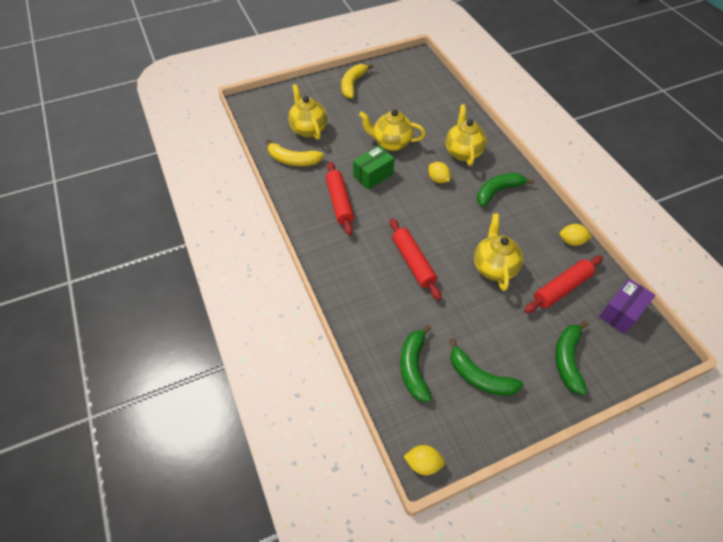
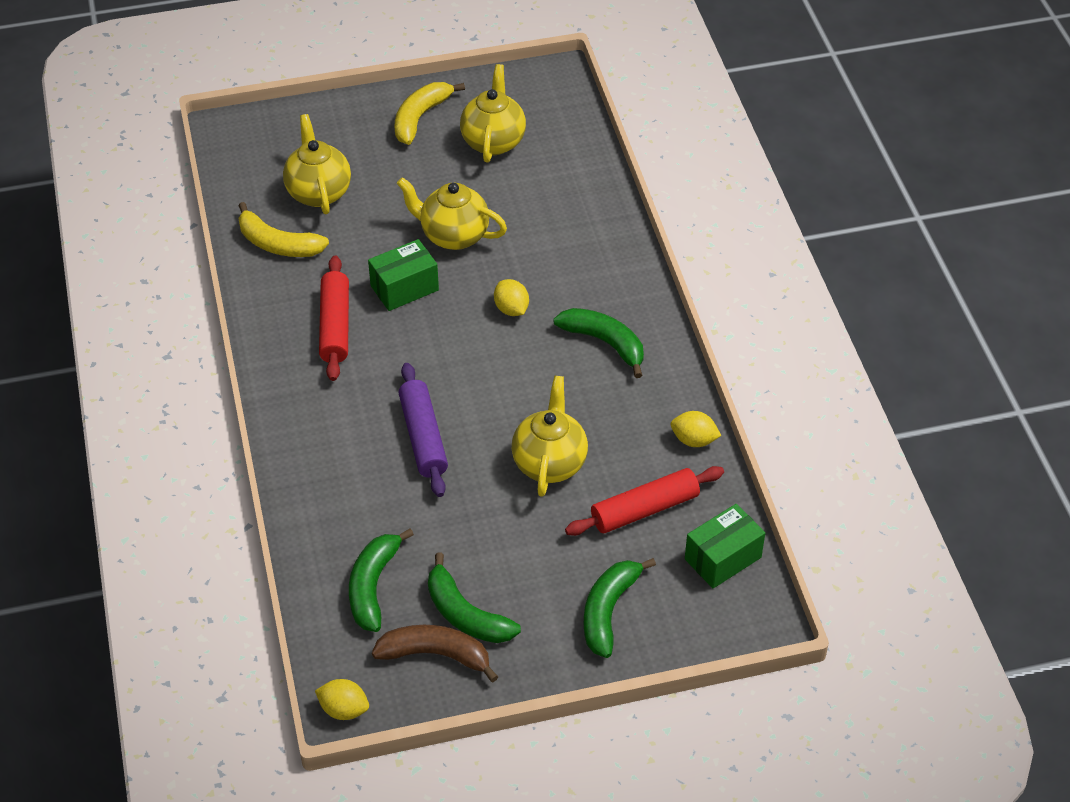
camera: 10 degrees right, 5 degrees down
red rolling pin [389,218,441,300] -> purple rolling pin [398,363,448,497]
yellow teapot [446,104,487,166] -> yellow teapot moved to [460,64,526,163]
green banana [477,173,535,207] -> green banana turned 60 degrees clockwise [553,308,644,378]
purple box [599,279,655,334] -> green box [685,504,765,588]
none -> brown banana [372,625,498,682]

